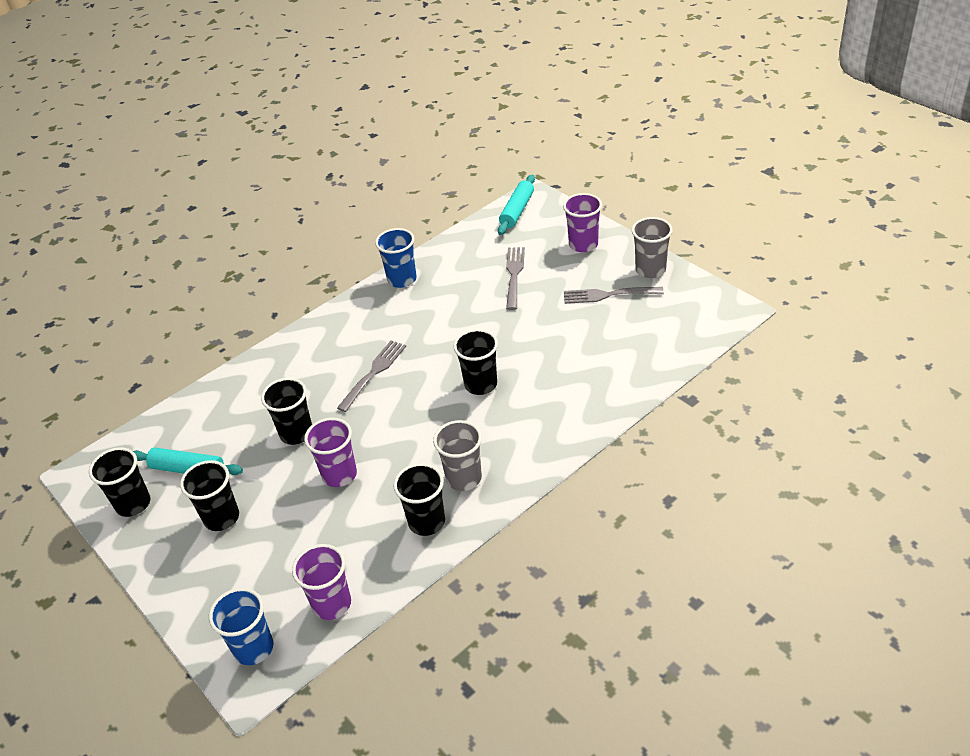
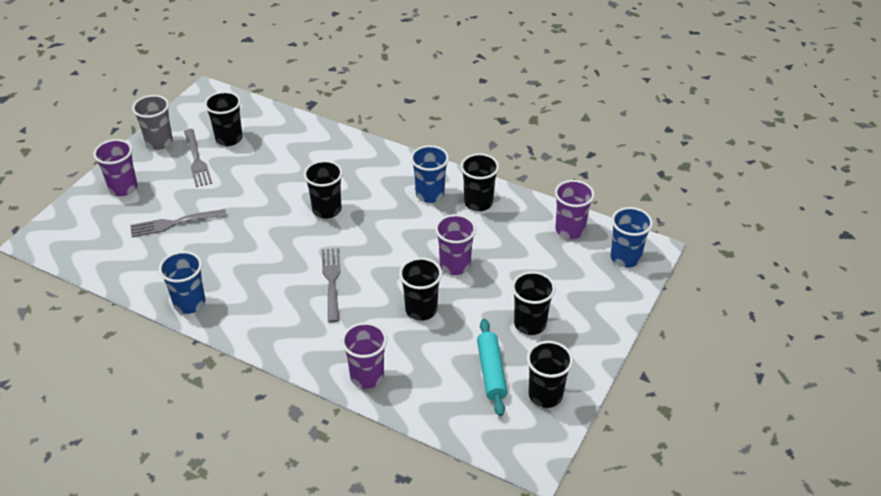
camera: 115 degrees left, 0 degrees up
grey fork [337,340,406,412] -> grey fork turned 75 degrees clockwise [322,248,341,322]
grey cup [433,420,482,491] -> blue cup [411,145,449,203]
turquoise rolling pin [498,175,535,235] -> none
none -> black cup [204,91,243,146]
none -> purple cup [341,322,387,388]

